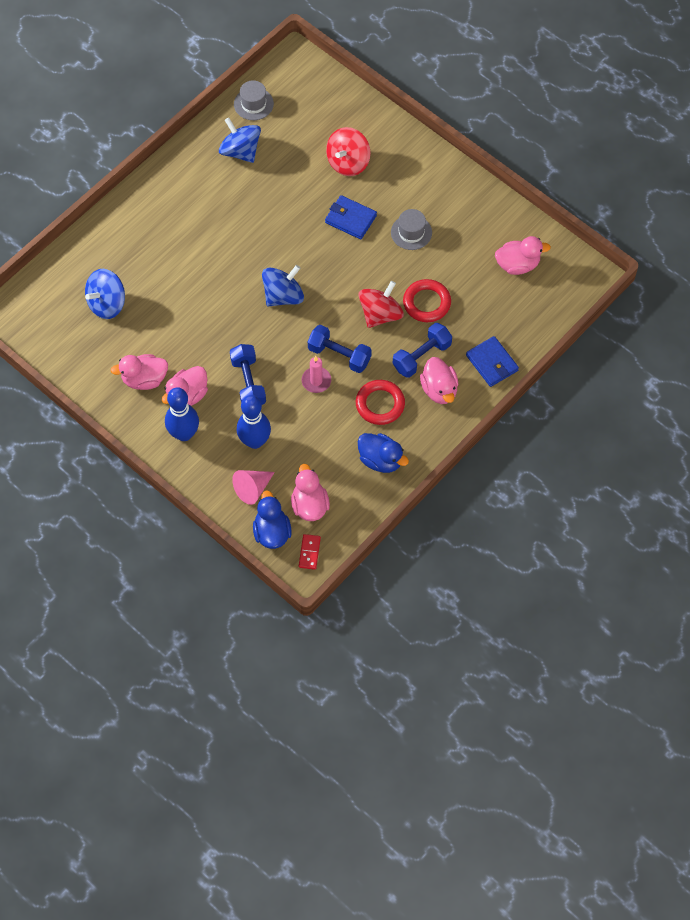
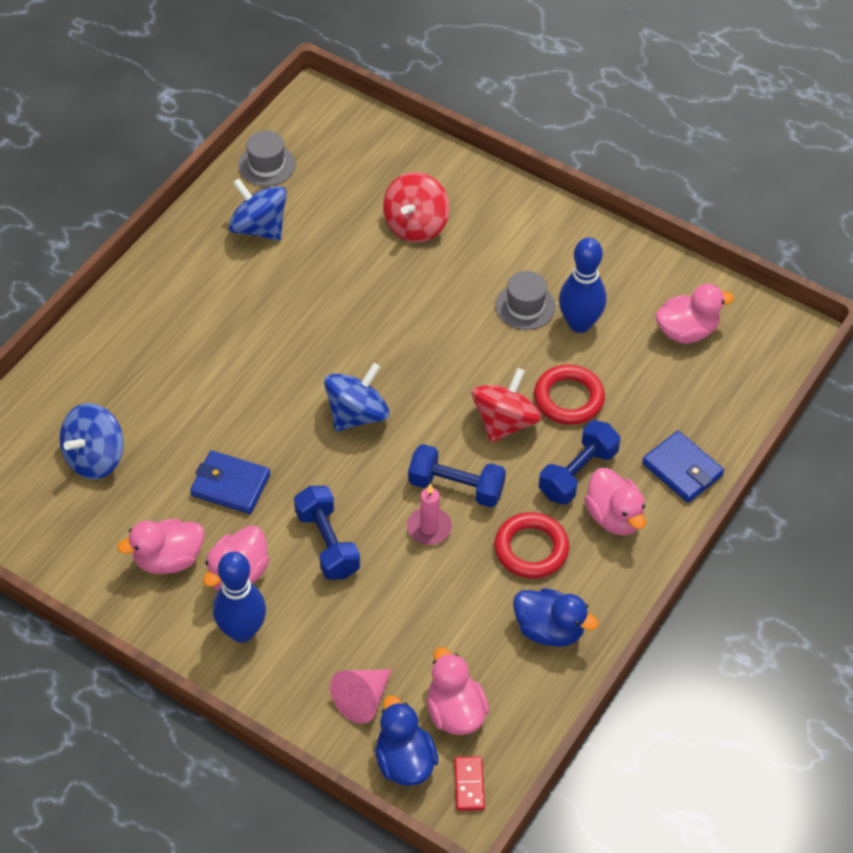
camera: 10 degrees left, 10 degrees down
blue bowling pin [237,395,271,449] -> blue bowling pin moved to [559,238,606,333]
blue wallet [325,195,377,239] -> blue wallet moved to [190,450,270,514]

